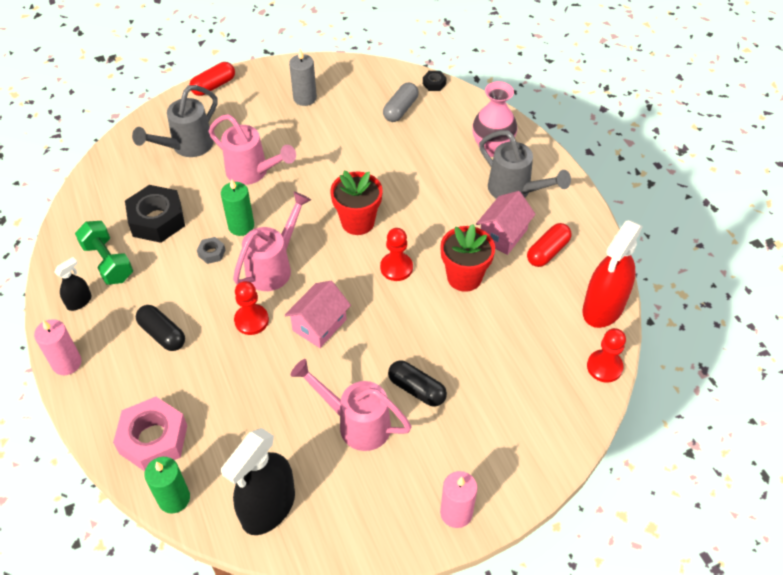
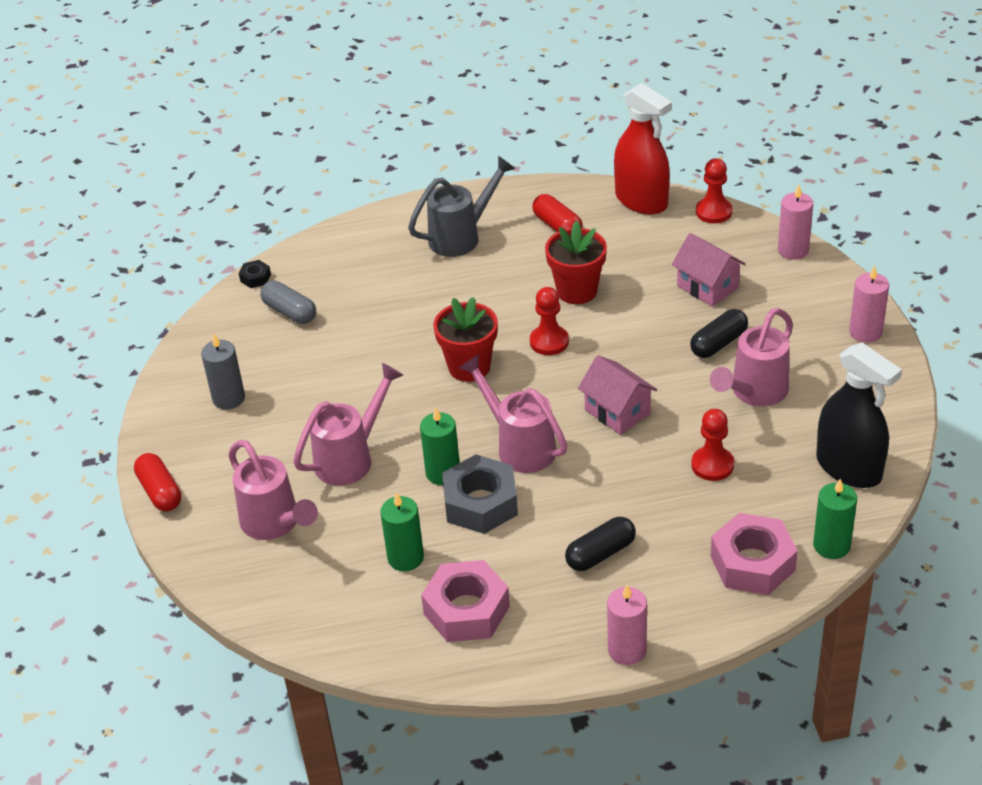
camera: 75 degrees left, 10 degrees down
black spray bottle [54,257,91,311] -> none
green dumbbell [75,221,133,285] -> pink nut [421,560,510,642]
black nut [125,185,185,243] -> green candle [380,492,424,571]
grey watering can [132,85,217,157] -> pink watering can [228,440,318,540]
grey nut [197,237,225,264] -> grey nut [442,454,518,534], size x2.24
red pawn [234,281,269,335] -> red pawn moved to [691,409,734,481]
pink vase [472,81,517,157] -> none
pink house [476,191,536,255] -> pink house moved to [672,233,746,307]
none -> pink candle [778,185,813,260]

